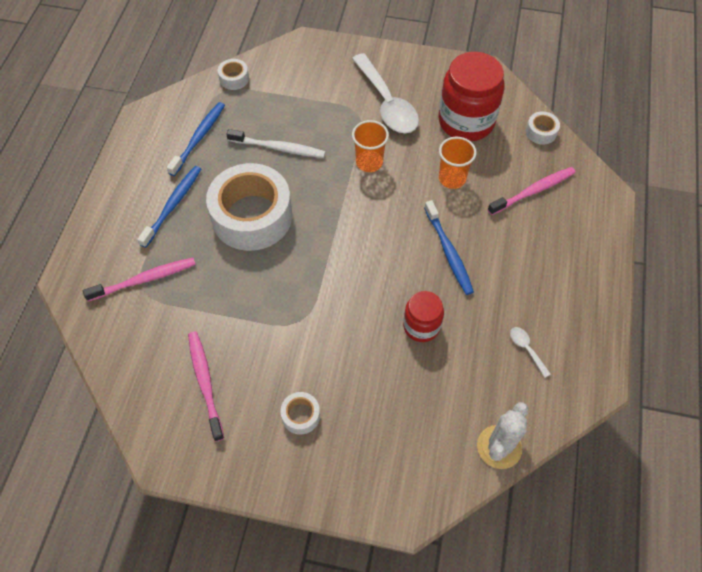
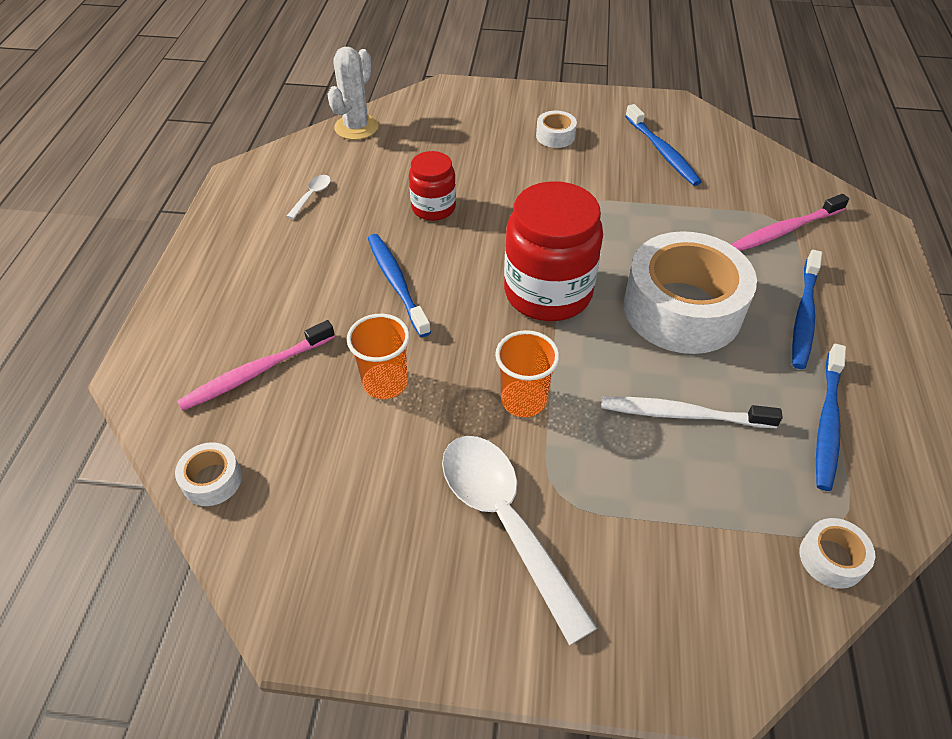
camera: 175 degrees right, 10 degrees down
pink toothbrush [188,332,224,442] -> blue toothbrush [625,104,702,186]
red jar [438,52,504,141] -> red jar moved to [504,181,603,321]
white spoon [510,327,551,378] -> white spoon turned 120 degrees counterclockwise [286,175,331,219]

